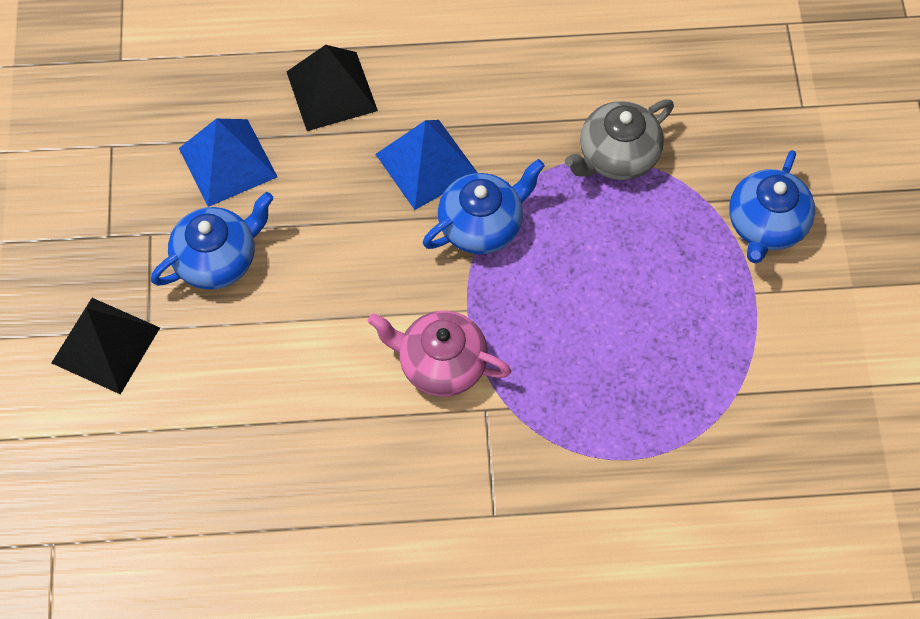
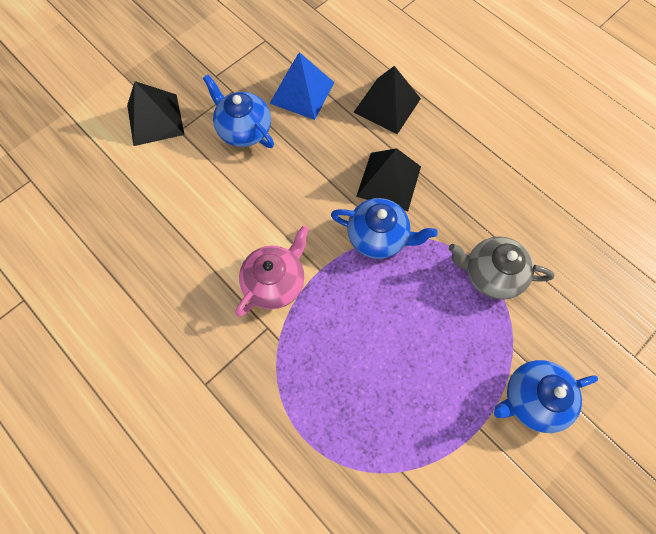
camera: 50 degrees right, 5 degrees up
blue teapot [151,192,274,290] -> blue teapot turned 150 degrees counterclockwise [203,75,274,148]
pink teapot [368,311,511,397] -> pink teapot turned 60 degrees clockwise [235,225,309,316]
blue pyramid [375,120,478,210] -> black pyramid [356,148,421,211]

